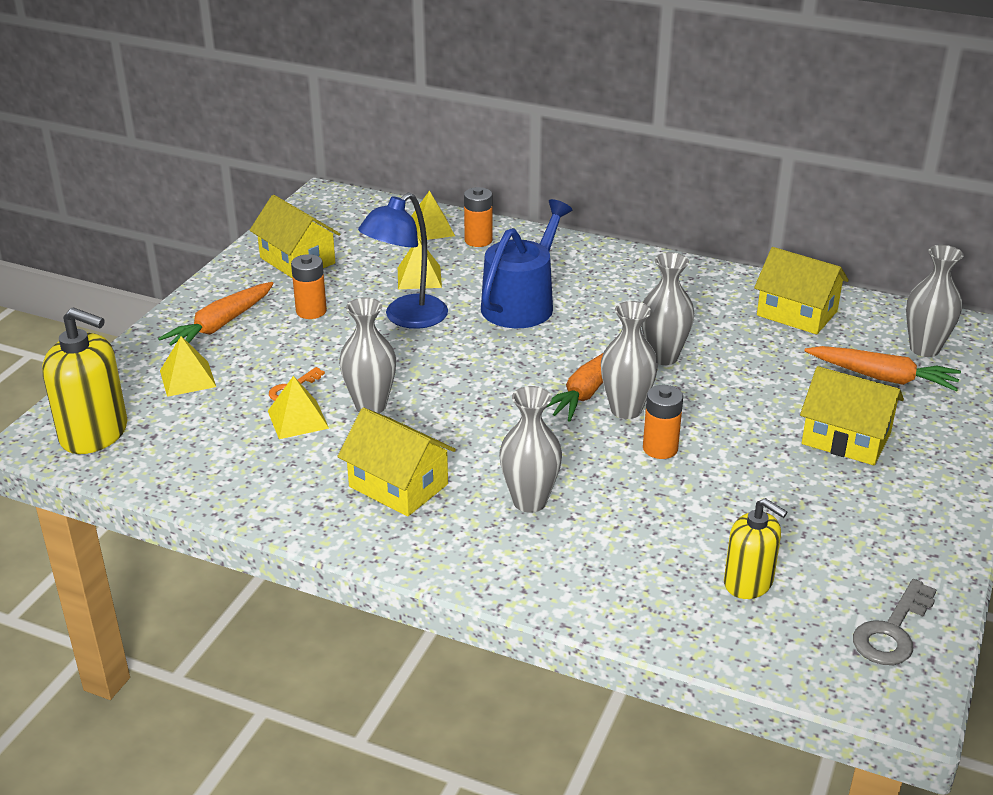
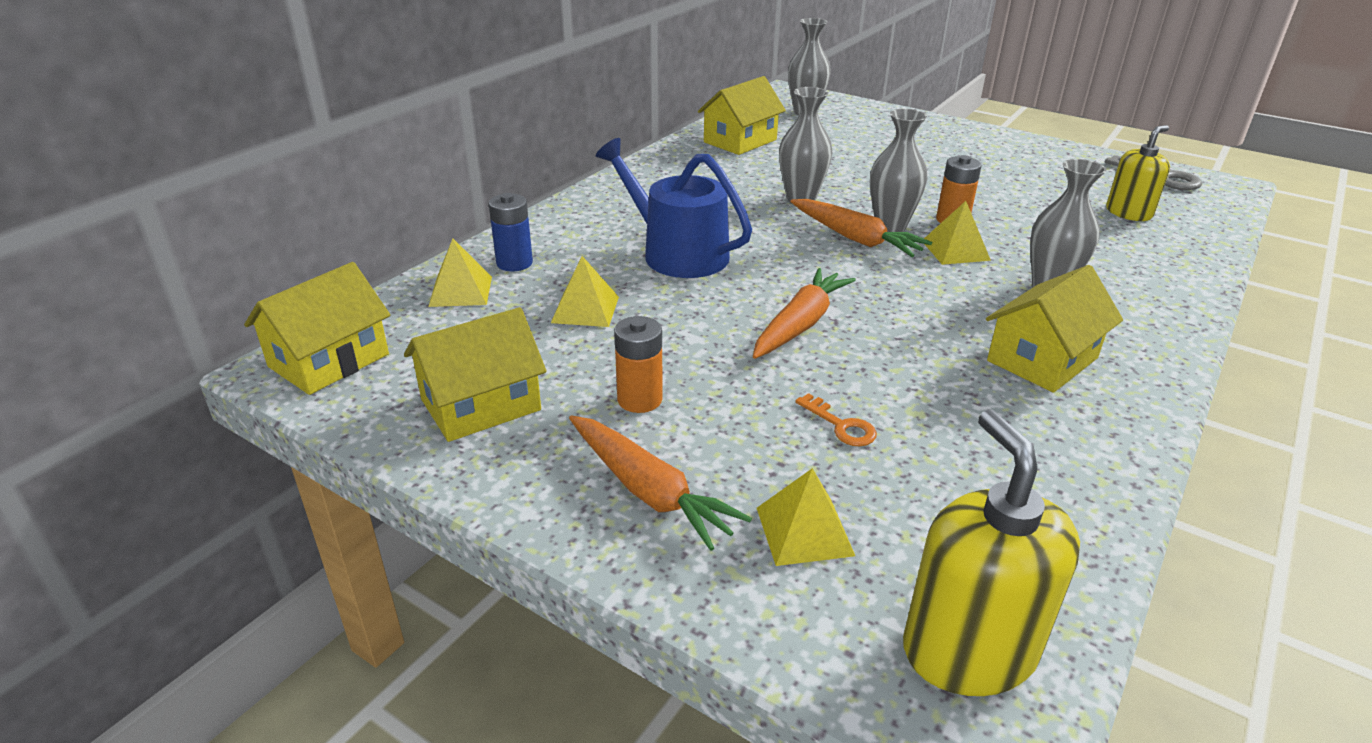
camera: 80 degrees left, 0 degrees up
yellow soap dispenser [42,307,128,454] -> yellow soap dispenser turned 45 degrees counterclockwise [903,409,1080,696]
yellow pyramid [268,376,329,439] -> yellow pyramid moved to [924,201,991,265]
grey vase [339,297,396,413] -> none
blue lamp [358,193,448,329] -> none
orange battery [464,187,492,247] -> blue battery [489,193,533,271]
yellow house [800,366,904,465] -> yellow house moved to [244,262,390,395]
orange carrot [805,346,961,391] -> orange carrot moved to [753,268,856,359]

